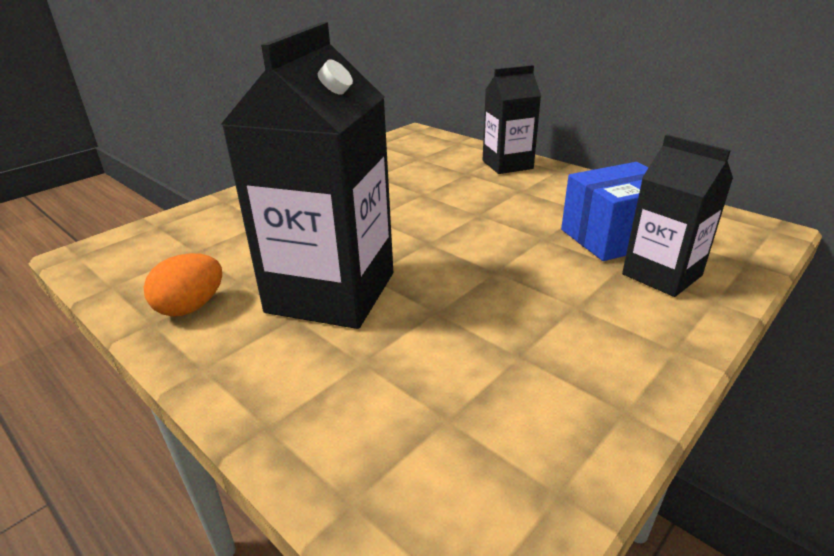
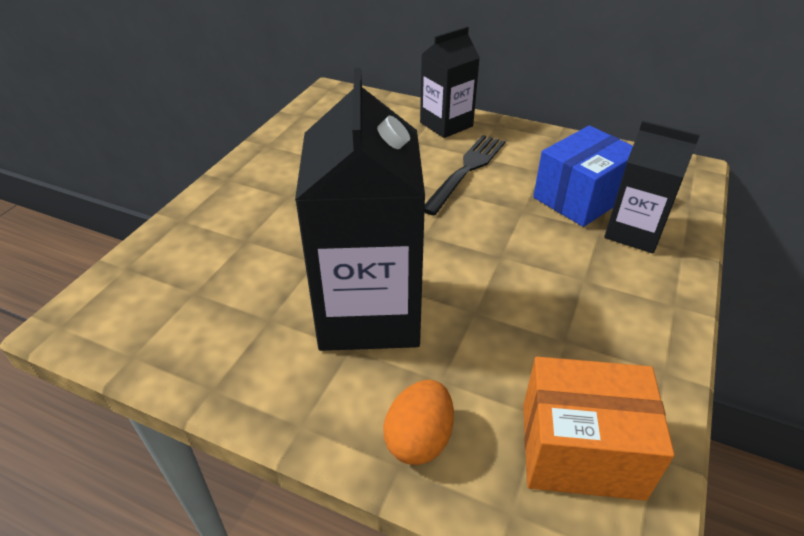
camera: 20 degrees left, 10 degrees up
orange egg [144,253,222,317] -> orange egg moved to [383,380,454,465]
none -> black fork [424,135,505,216]
none -> orange box [523,357,675,501]

